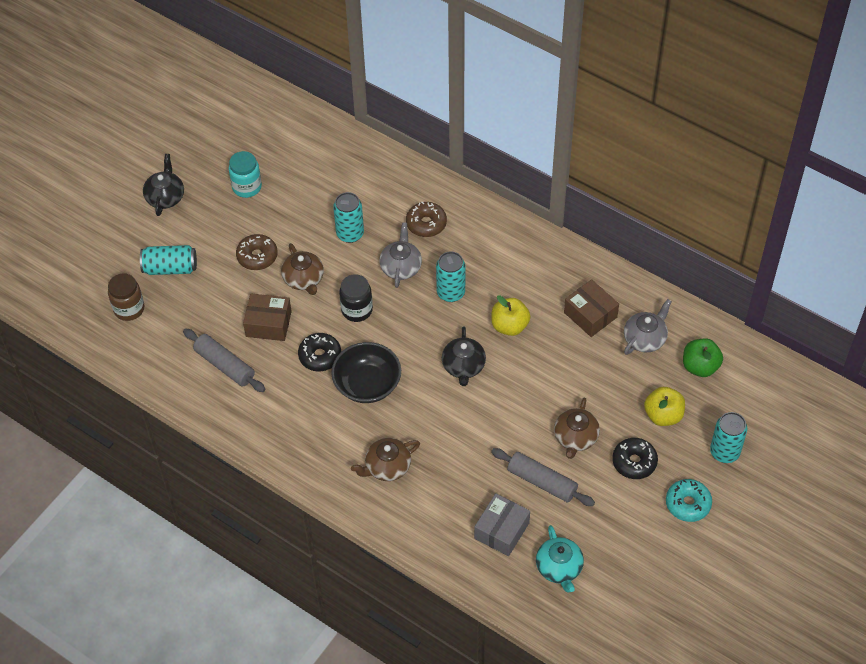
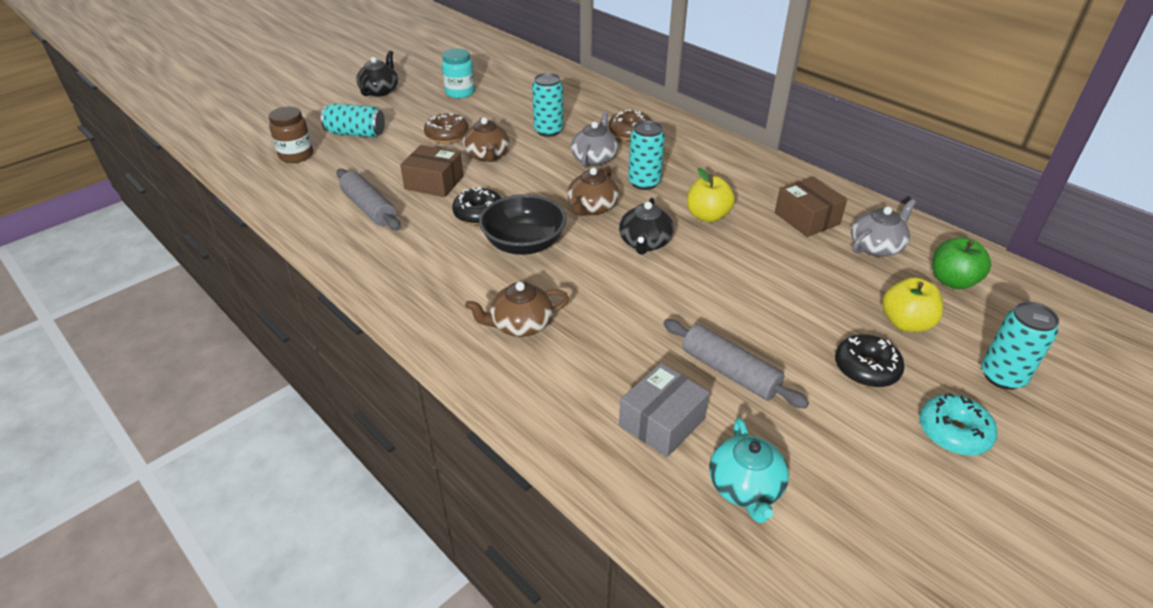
camera: 10 degrees right, 15 degrees down
black jar [339,274,373,322] -> none
brown teapot [554,398,600,459] -> brown teapot moved to [567,167,619,216]

